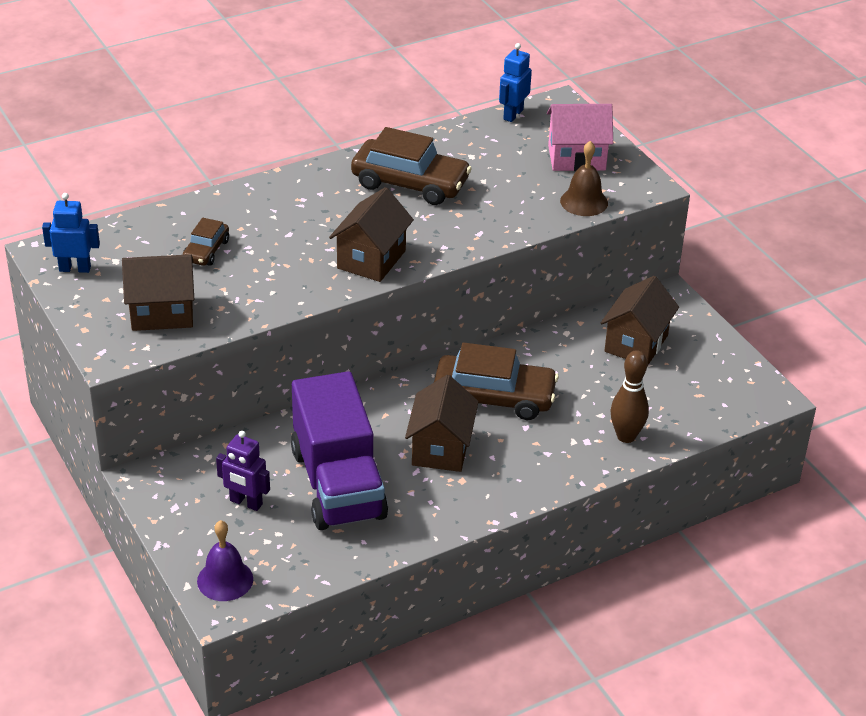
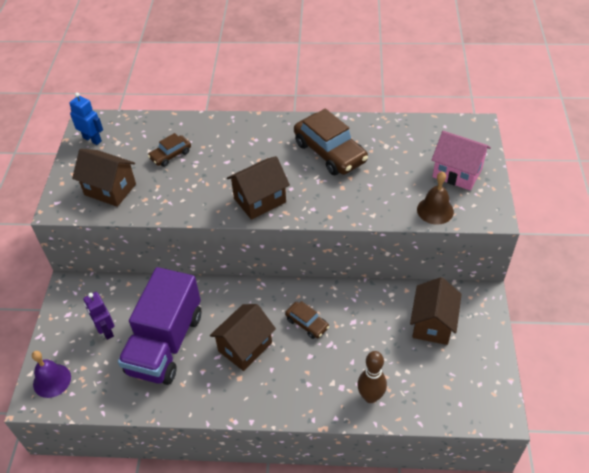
camera: 35 degrees right, 10 degrees up
brown car [434,343,559,420] -> brown car [285,301,329,339], size x0.52
blue robot [499,43,532,122] -> none
brown house [601,276,679,366] -> brown house turned 45 degrees counterclockwise [410,277,462,345]

